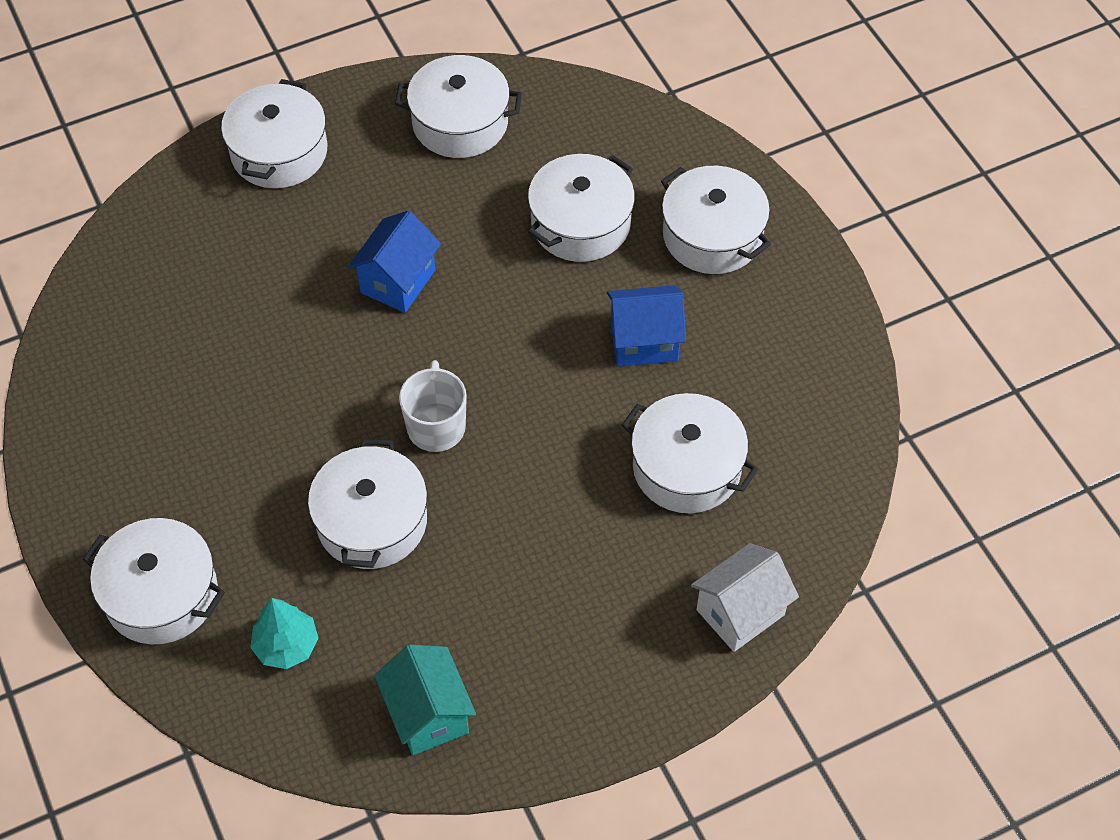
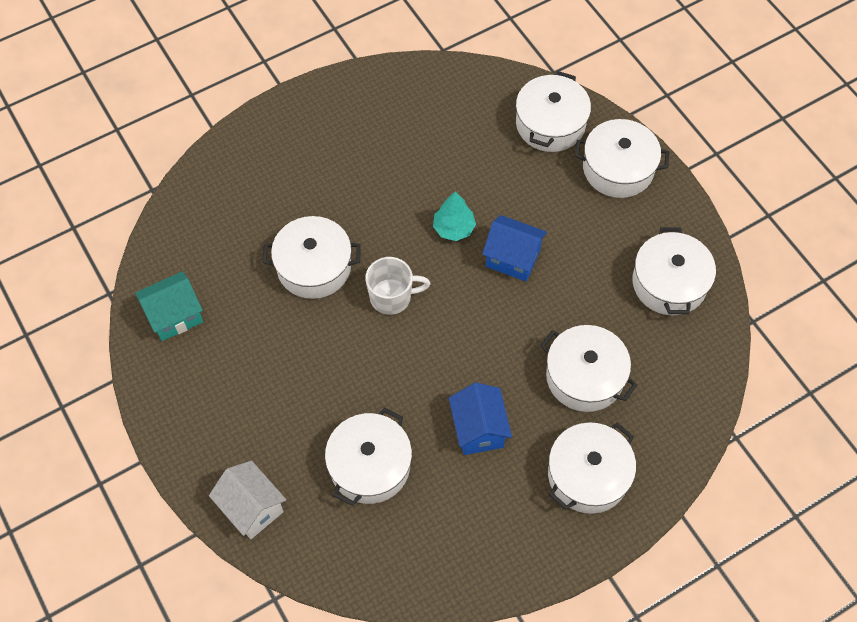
camera: 85 degrees right, 5 degrees up
white pot [83,518,225,644] -> white pot moved to [516,71,591,152]
turquoise tree [250,598,319,669] -> turquoise tree moved to [433,191,476,241]

